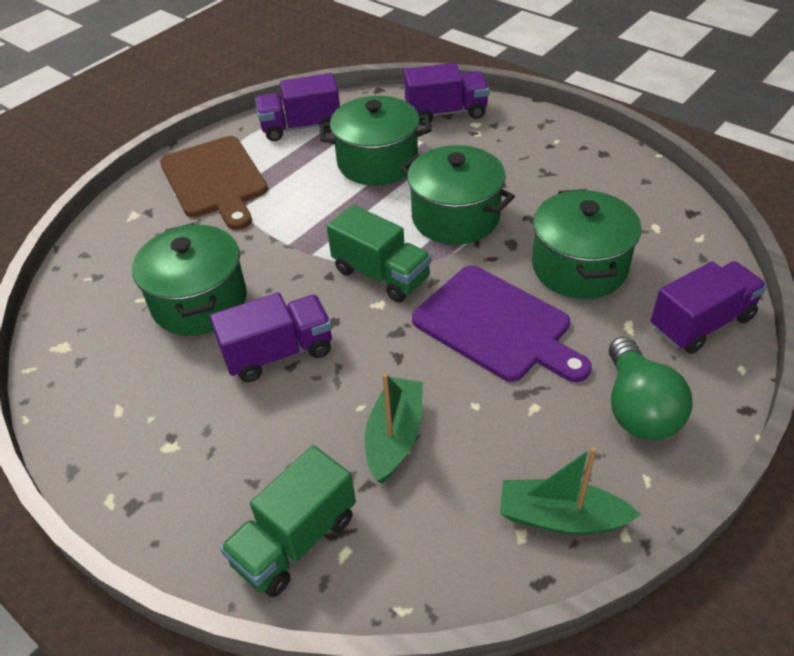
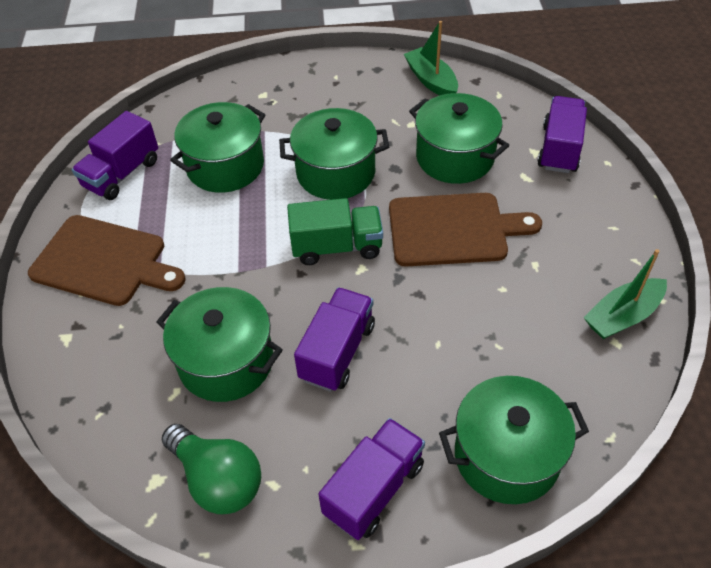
camera: 45 degrees left, 5 degrees up
green truck [220,445,356,597] -> green pot [439,376,589,504]
green boat [365,373,423,483] -> green boat moved to [404,21,458,96]
purple truck [404,63,489,125] -> purple truck moved to [318,418,425,540]
purple cutting board [412,266,592,382] -> brown cutting board [389,193,542,267]
green light bulb [609,337,692,440] -> green light bulb moved to [162,424,261,514]

